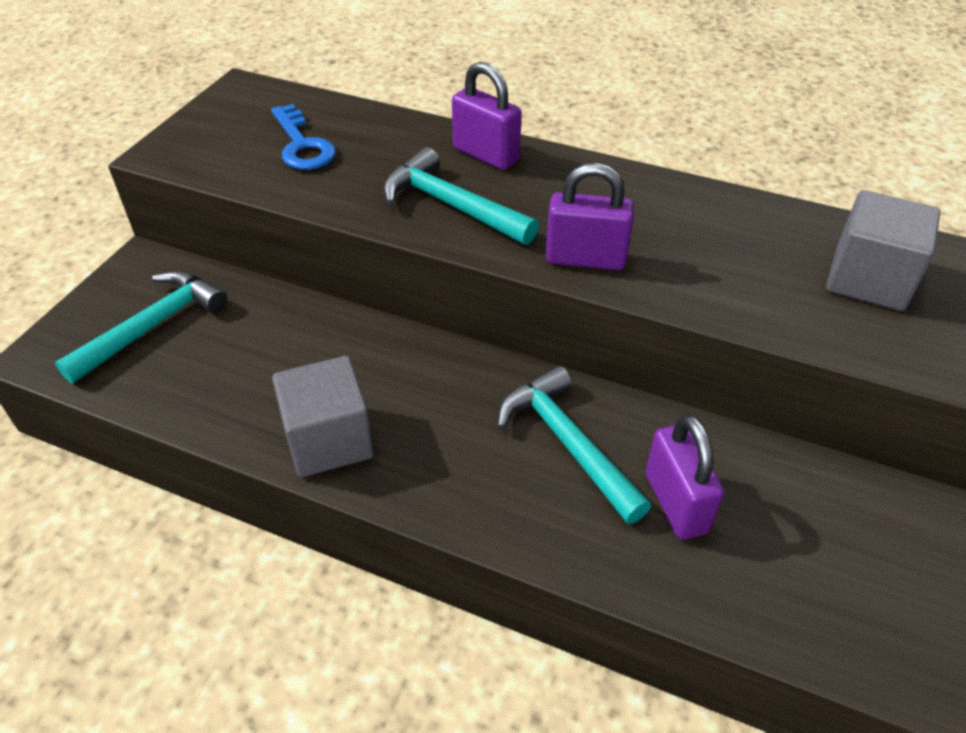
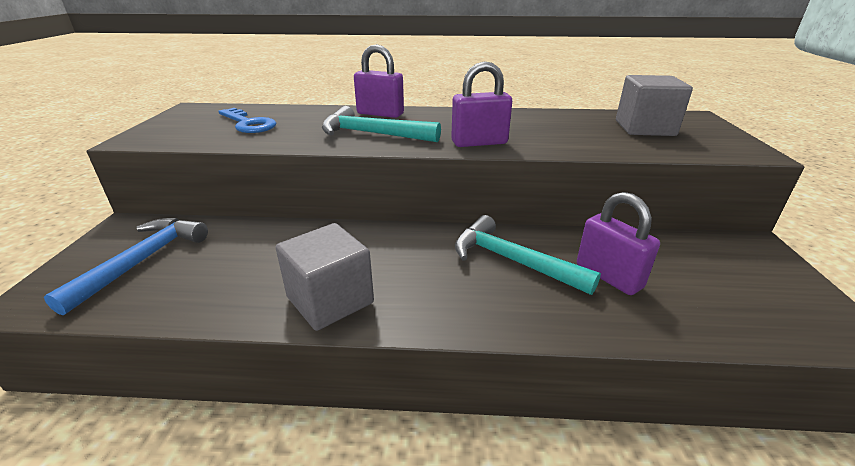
camera: 20 degrees left, 15 degrees down
turquoise hammer [55,270,227,384] -> blue hammer [44,218,208,316]

